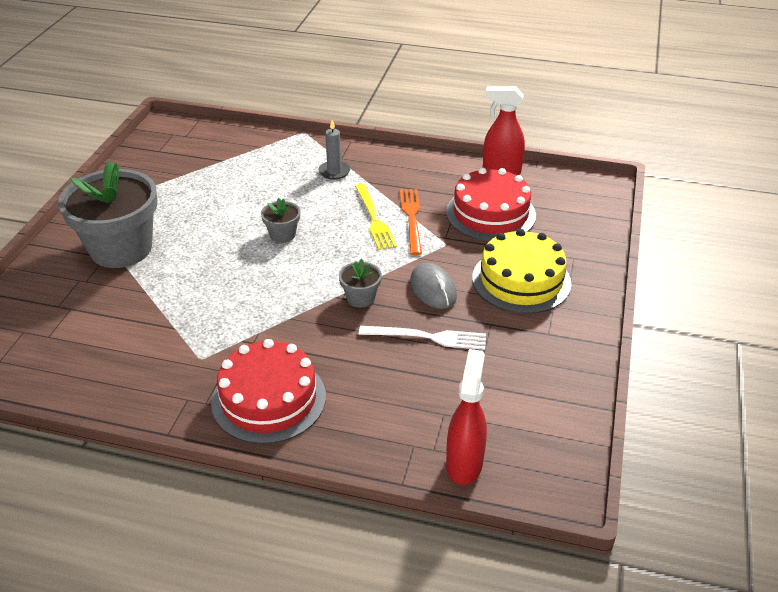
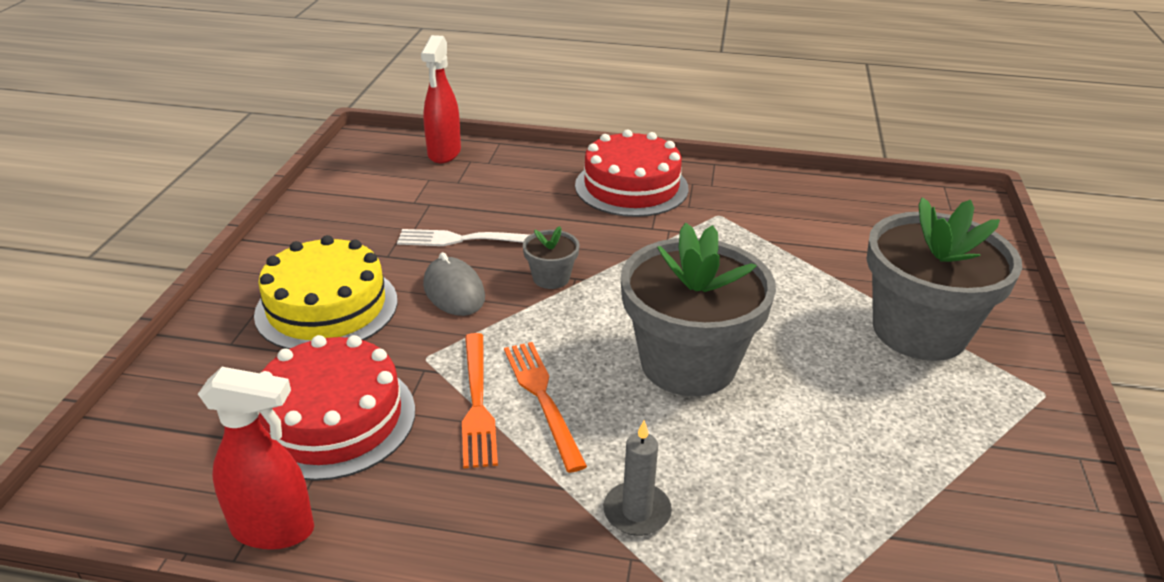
camera: 175 degrees right, 5 degrees down
grey flower pot [261,198,300,243] -> grey flower pot [621,223,776,396], size x2.30
yellow fork [355,184,397,250] -> orange fork [504,342,587,473]

